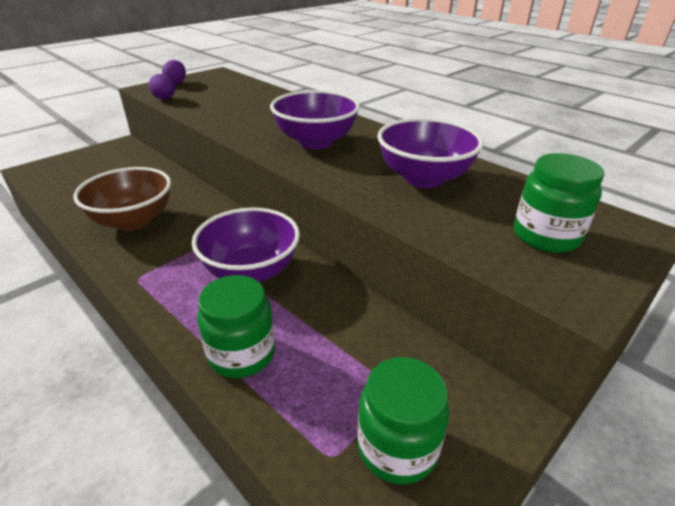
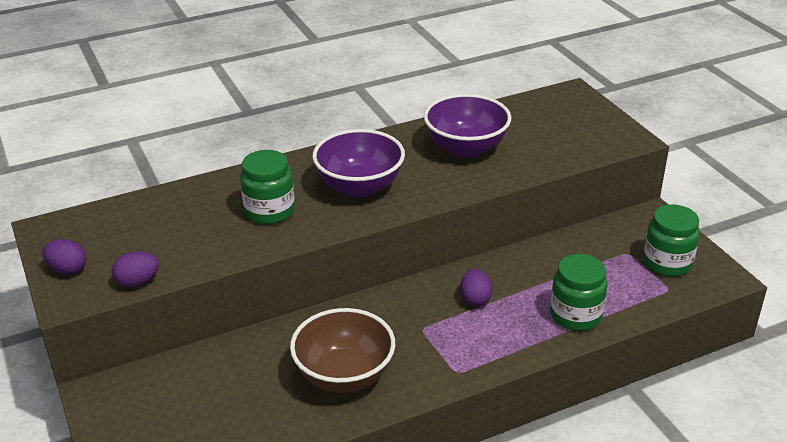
camera: 70 degrees left, 0 degrees up
purple bowl [192,208,300,283] -> purple egg [460,269,493,306]
green jar [514,153,605,253] -> green jar moved to [240,150,295,225]

